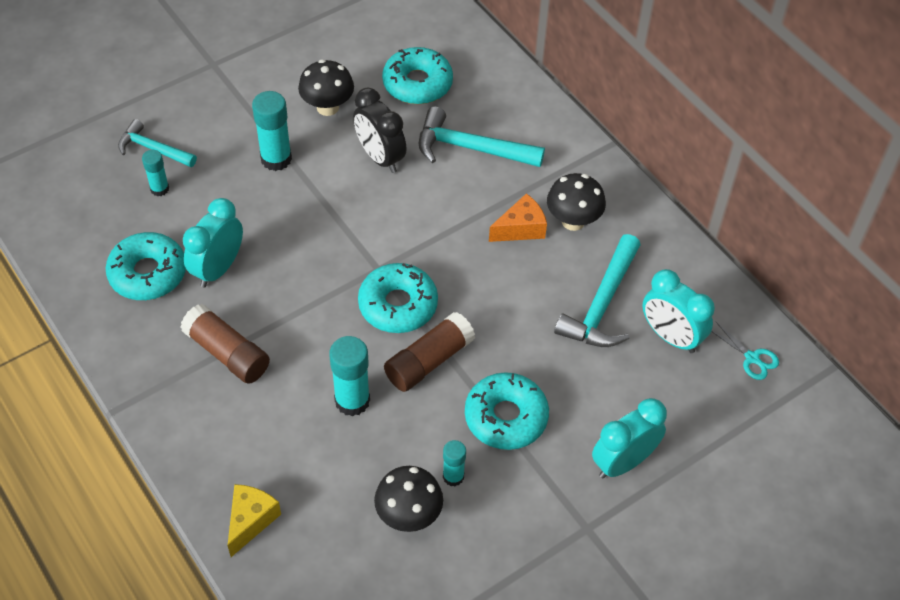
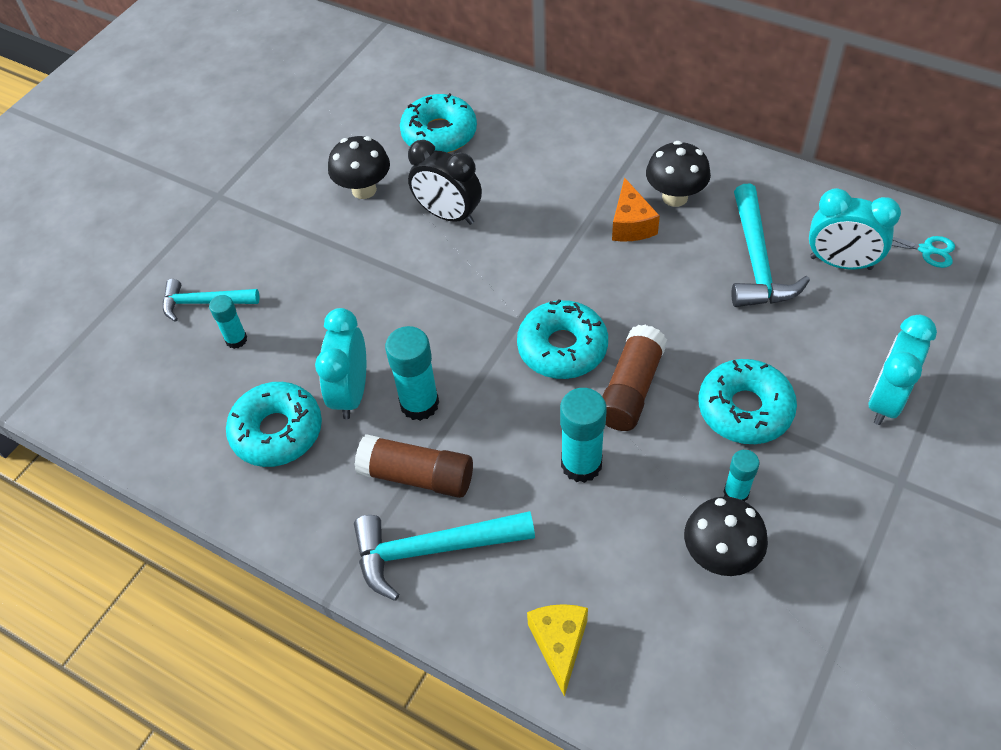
camera: 20 degrees left, 0 degrees up
turquoise glue stick [252,91,292,171] -> turquoise glue stick moved to [385,326,439,421]
turquoise hammer [419,107,545,167] -> turquoise hammer moved to [354,511,535,601]
orange cheese [489,193,547,242] -> orange cheese turned 135 degrees clockwise [612,177,660,241]

